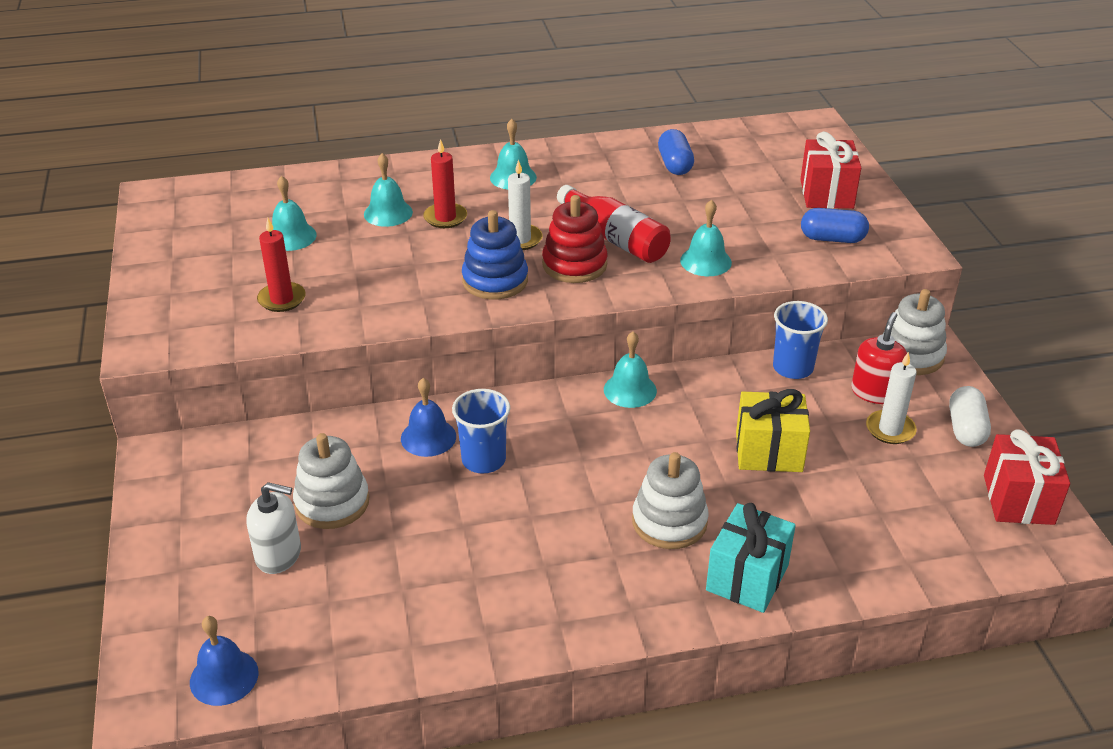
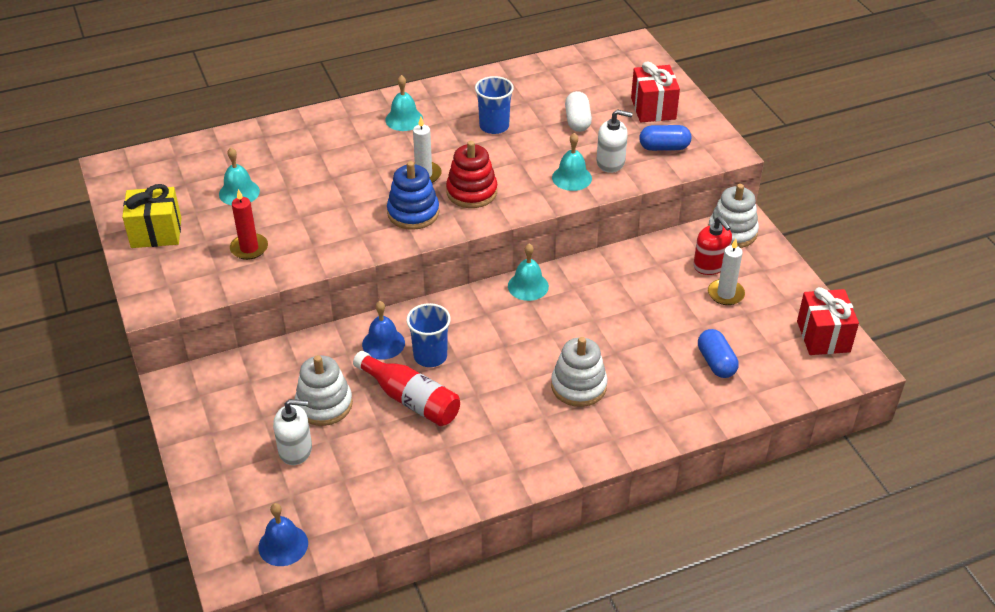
camera: 10 degrees left, 5 degrees up
turquoise bell [364,153,413,227] -> none
red candle [423,139,467,228] -> none
red bottle [557,185,671,263] -> red bottle moved to [353,351,460,426]
blue capsule [658,129,694,175] -> blue capsule moved to [698,329,739,378]
turquoise gift [706,503,796,613] -> none
yellow gift [736,389,810,472] -> yellow gift moved to [122,184,181,248]
blue cup [773,301,828,379] -> blue cup moved to [475,76,514,134]
red soap dispenser [851,312,907,404] -> red soap dispenser turned 135 degrees clockwise [693,216,732,275]
white capsule [949,386,991,447] -> white capsule moved to [565,91,592,132]
none -> white soap dispenser [597,109,633,173]

